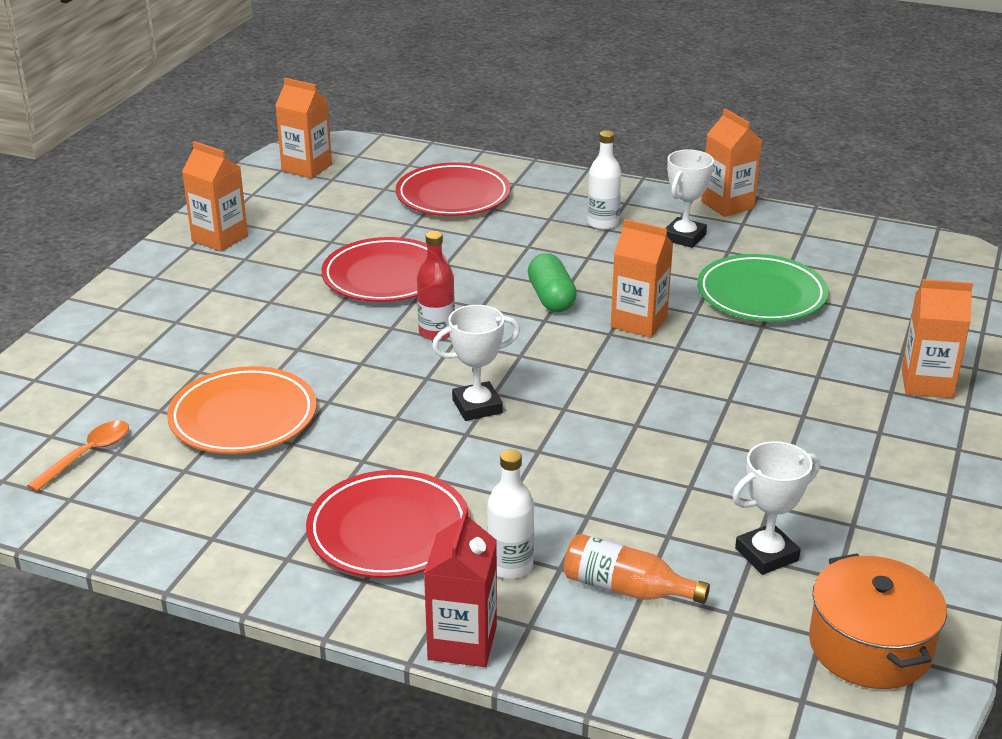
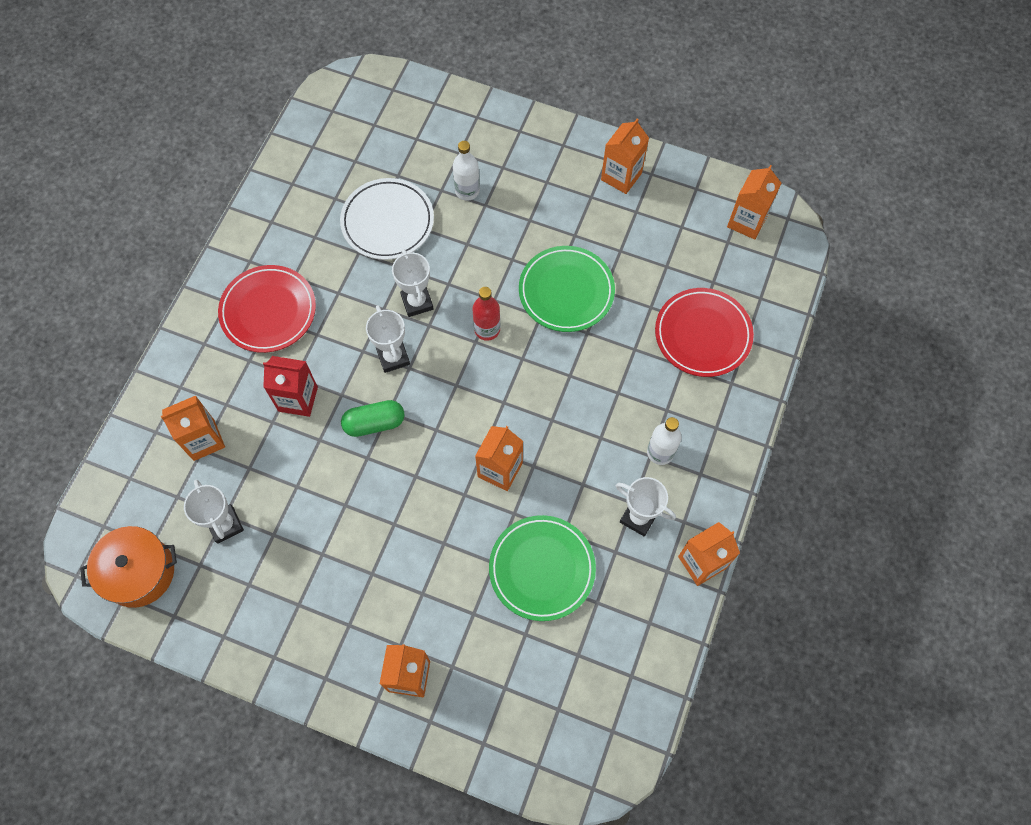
camera: 90 degrees right, 35 degrees up
orange spoon [27,421,129,492] -> none
orange plate [167,366,316,454] -> white plate [340,178,434,260]
red plate [321,237,448,302] -> green plate [519,246,615,332]
red carton [424,508,497,667] -> red carton moved to [263,356,318,417]
white bottle [487,449,534,579] -> white bottle moved to [453,141,480,201]
green capsule [528,253,577,312] -> green capsule moved to [341,400,405,437]
orange bottle [564,534,710,604] -> orange carton [161,396,225,461]
none -> white trophy [392,249,434,317]

